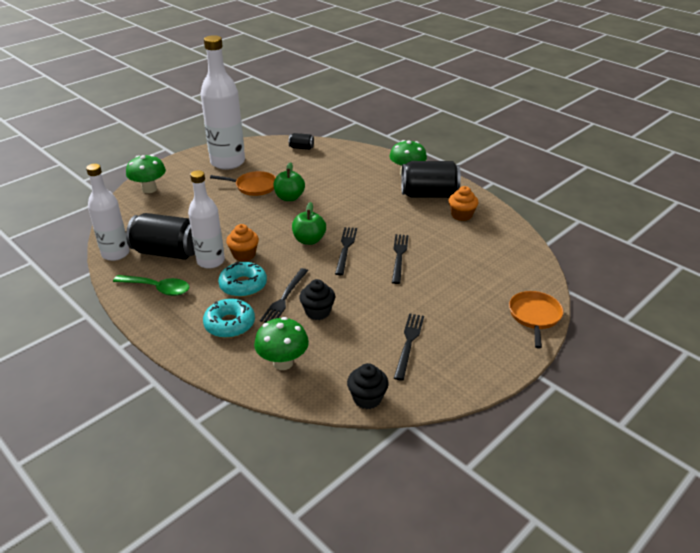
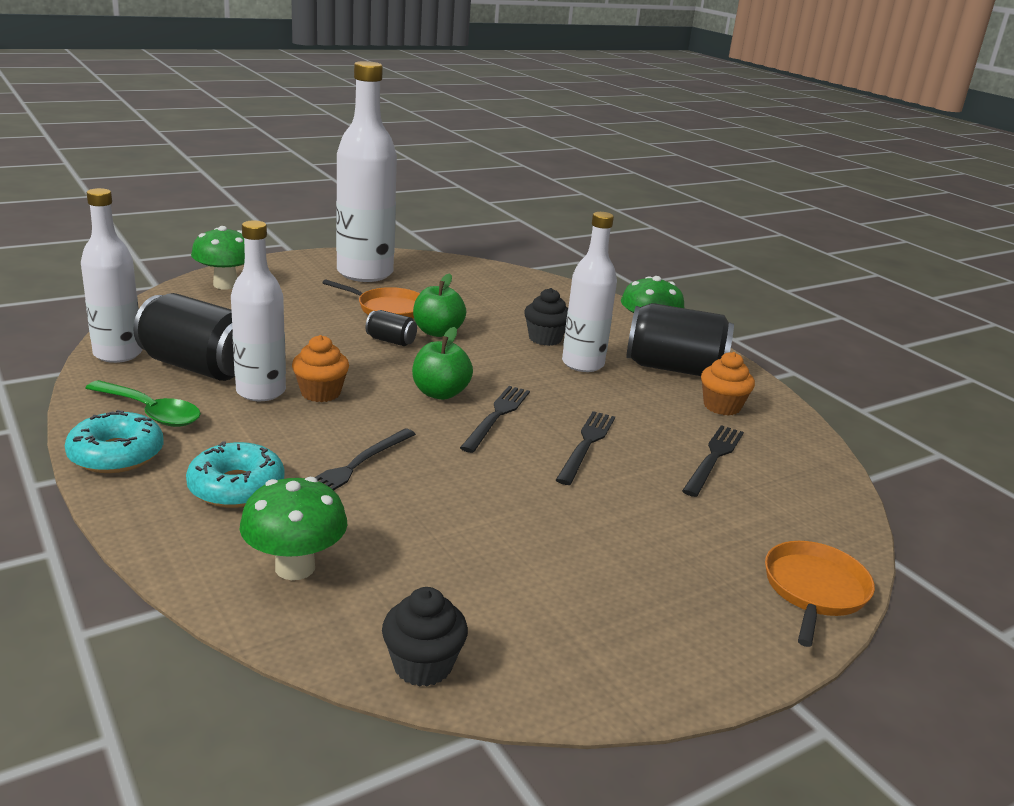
camera: 10 degrees right, 10 degrees down
turquoise donut [218,262,267,297] -> turquoise donut moved to [65,410,163,473]
black can [289,133,314,150] -> black can moved to [366,310,417,346]
black cupcake [299,279,335,320] -> black cupcake moved to [524,288,568,346]
black fork [394,313,424,381] -> black fork moved to [682,425,744,497]
none -> white bottle [562,212,617,372]

